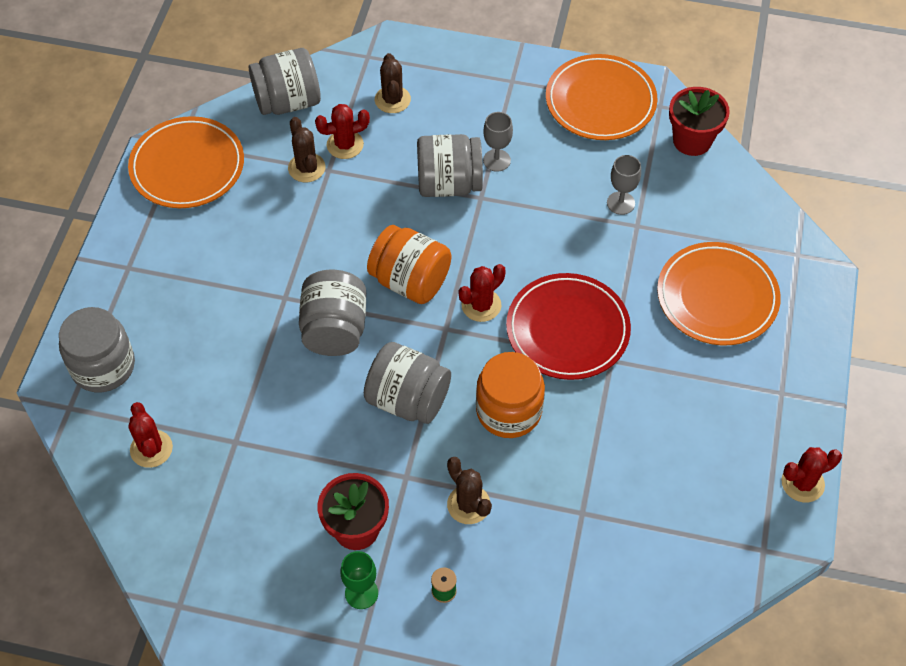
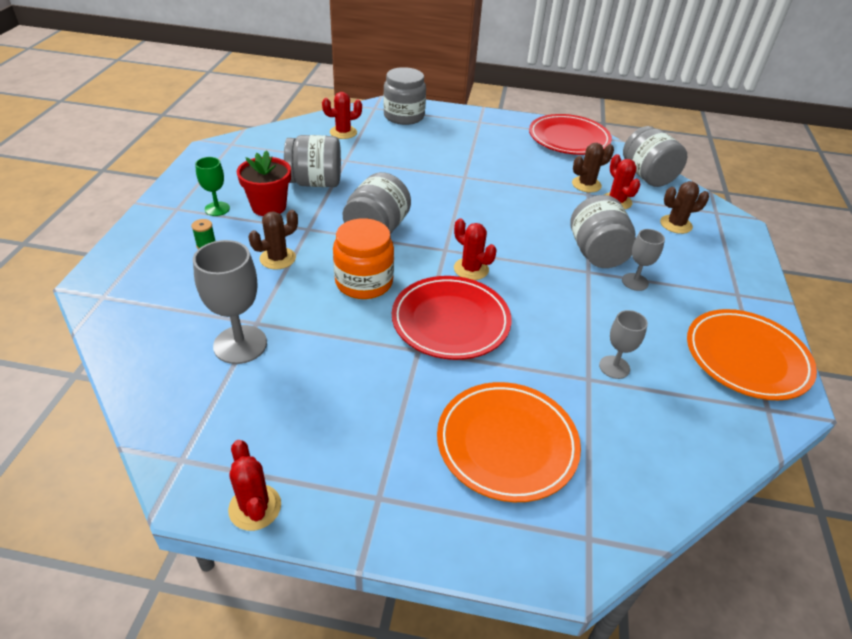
camera: 85 degrees right, 15 degrees down
orange plate [128,116,244,208] -> red plate [529,114,612,155]
grey jar [299,270,366,356] -> grey jar moved to [284,135,341,187]
orange jar [367,225,451,304] -> none
red flower pot [669,87,730,156] -> none
none -> grey goblet [193,240,267,364]

